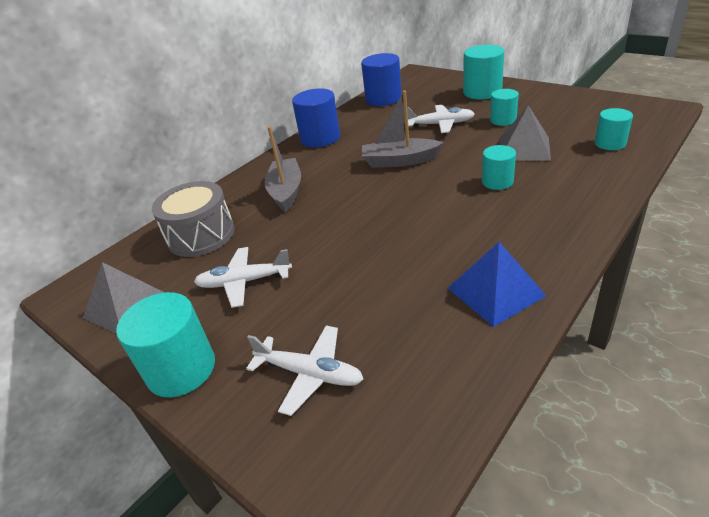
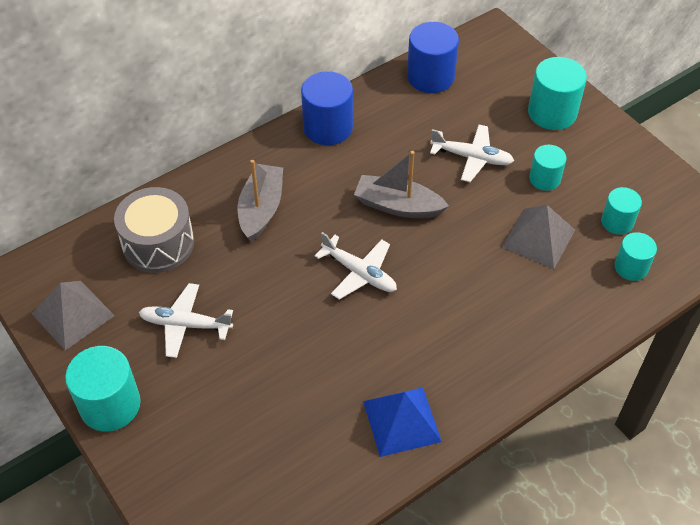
camera: 10 degrees right, 15 degrees up
white plane [246,325,364,416] -> white plane moved to [314,232,397,300]
turquoise cylinder [482,145,516,190] -> turquoise cylinder moved to [601,187,642,235]

